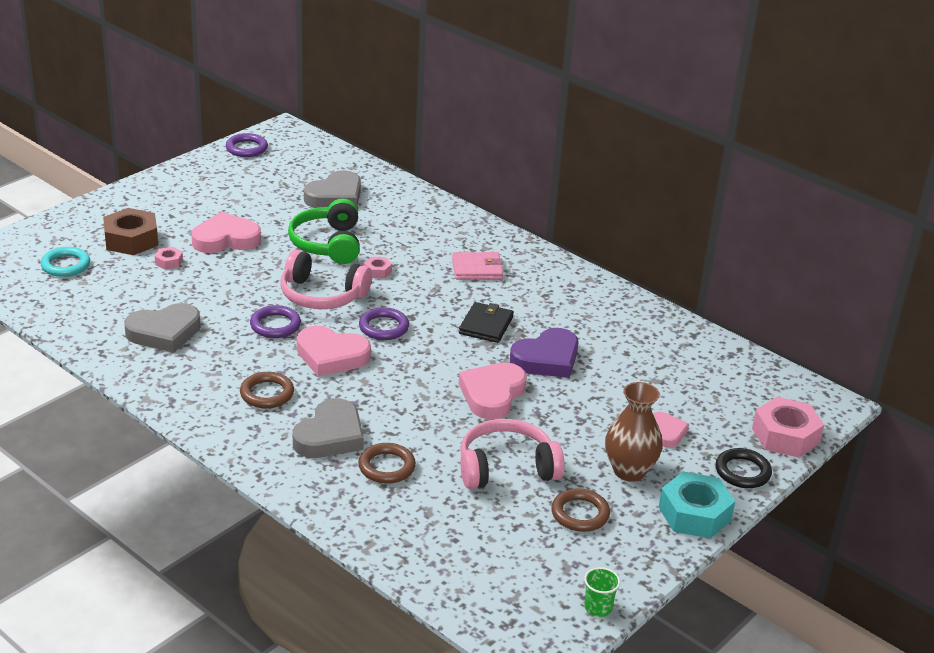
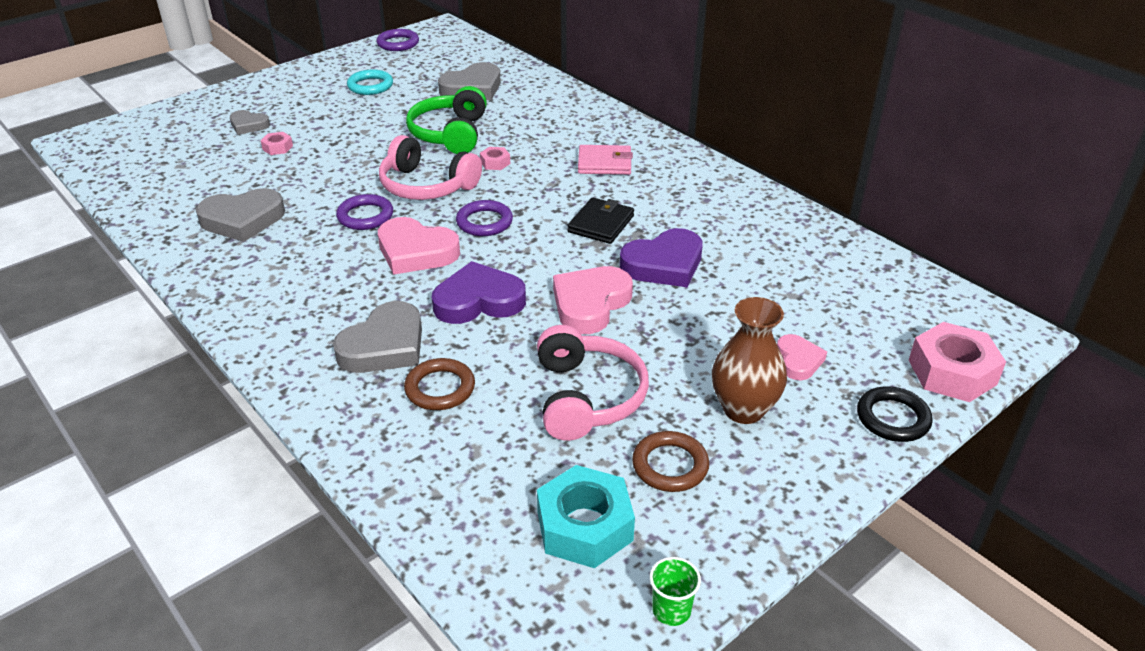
camera: 10 degrees right, 5 degrees up
turquoise ring [41,247,90,277] -> turquoise ring moved to [347,69,393,95]
brown nut [103,208,158,255] -> grey heart [230,110,270,134]
pink heart [191,212,261,253] -> none
brown ring [240,372,294,408] -> none
pink headphones [460,419,564,489] -> pink headphones turned 90 degrees clockwise [537,325,649,441]
turquoise nut [659,471,735,538] -> turquoise nut moved to [537,465,635,568]
none -> purple heart [432,261,526,324]

